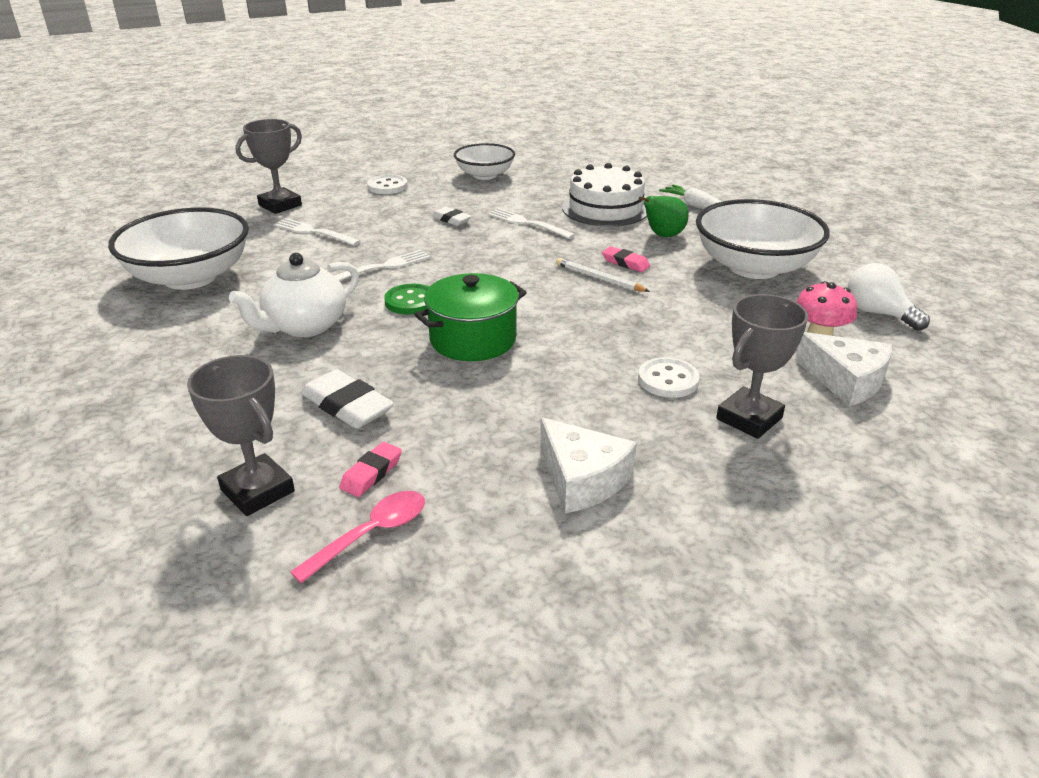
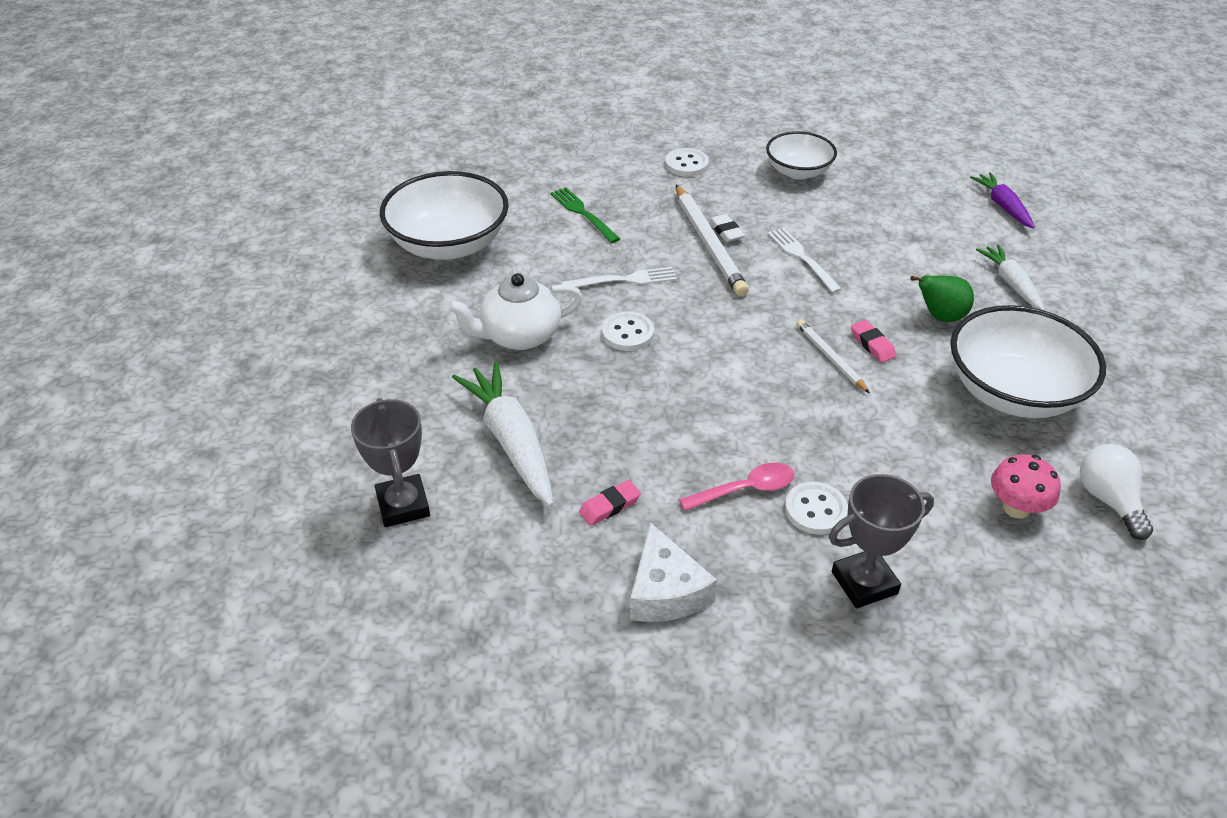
camera: 25 degrees right, 10 degrees up
grey trophy [235,119,302,214] -> none
white fork [274,218,360,246] -> green fork [550,187,620,243]
pink spoon [290,491,425,583] -> pink spoon moved to [679,463,795,511]
white eraser [301,369,394,429] -> white carrot [452,361,554,506]
pink eraser [339,442,402,497] -> pink eraser moved to [579,480,641,526]
green button [384,283,429,315] -> white button [602,312,654,351]
green pot [414,273,527,361] -> none
white cake [562,163,647,227] -> none
white cheese [795,332,892,406] -> none
none -> white pencil [676,185,749,296]
none -> purple carrot [970,172,1035,228]

